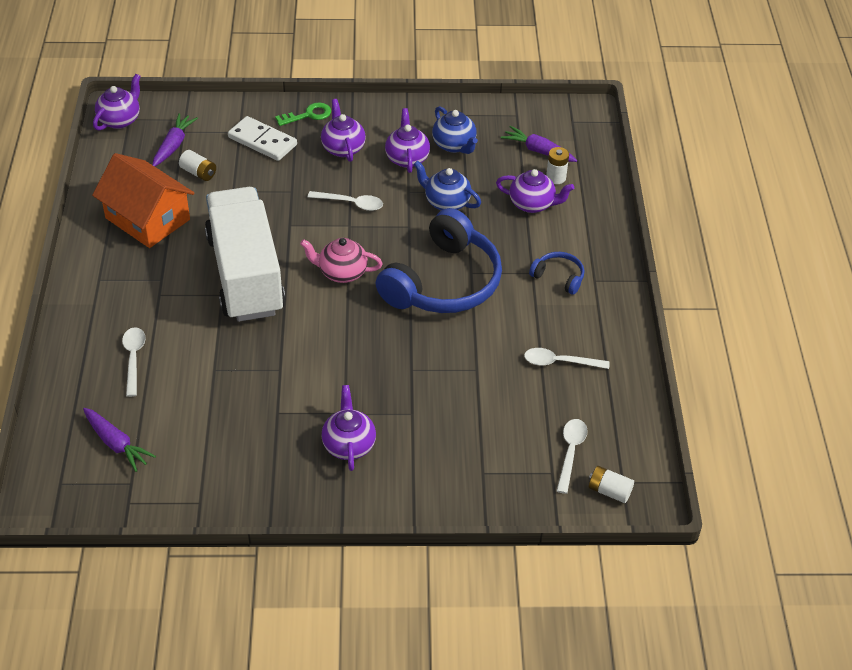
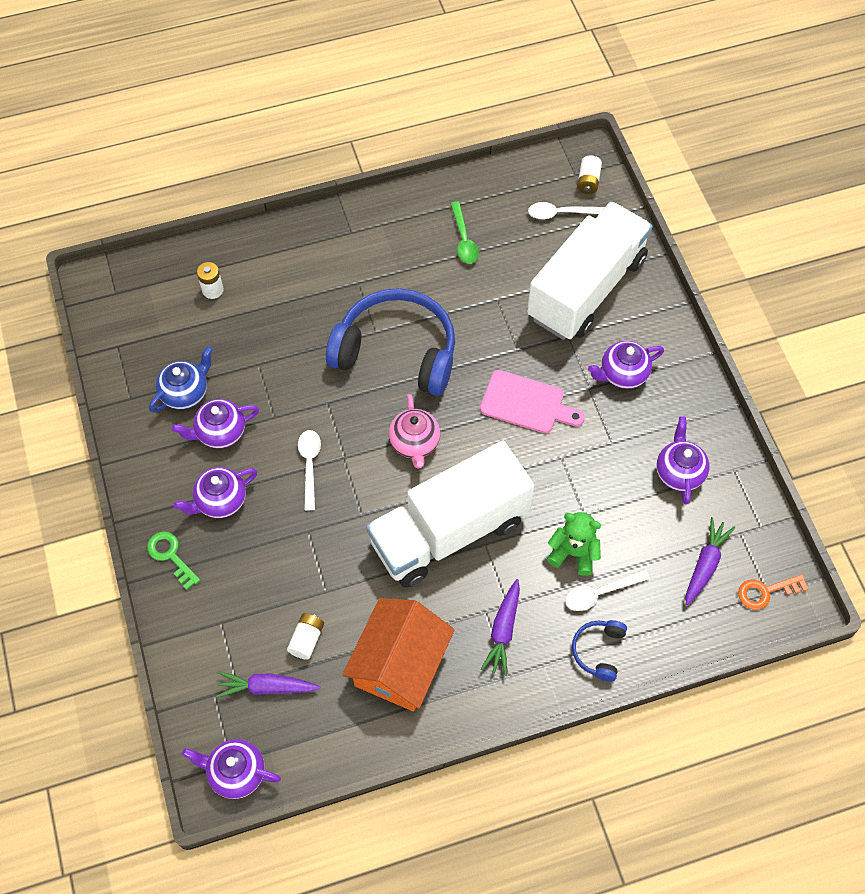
camera: 105 degrees left, 15 degrees up
white domino [228,116,297,161] -> none
blue teapot [414,161,481,210] -> none
purple teapot [496,169,574,213] -> purple teapot moved to [656,416,709,505]
purple carrot [501,126,577,162] -> purple carrot moved to [481,579,520,676]
white spoon [524,348,609,369] -> green spoon [450,201,479,264]
blue headphones [529,252,584,295] -> blue headphones moved to [572,620,627,682]
none -> pink cutting board [480,370,585,433]
none -> white truck [527,201,653,340]
none -> green teddy bear [547,512,601,576]
none -> orange key [738,574,808,610]

